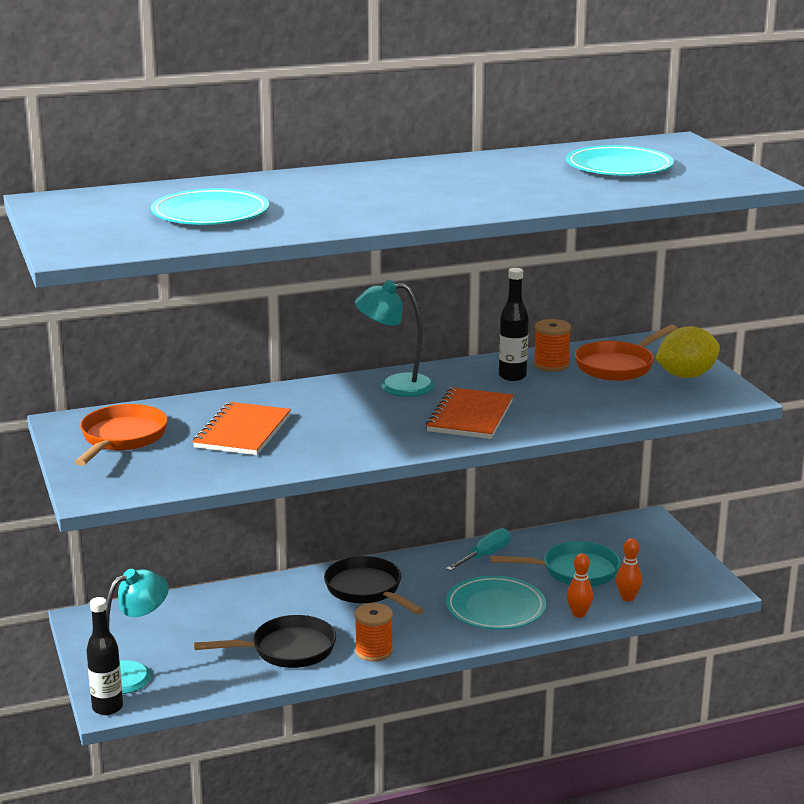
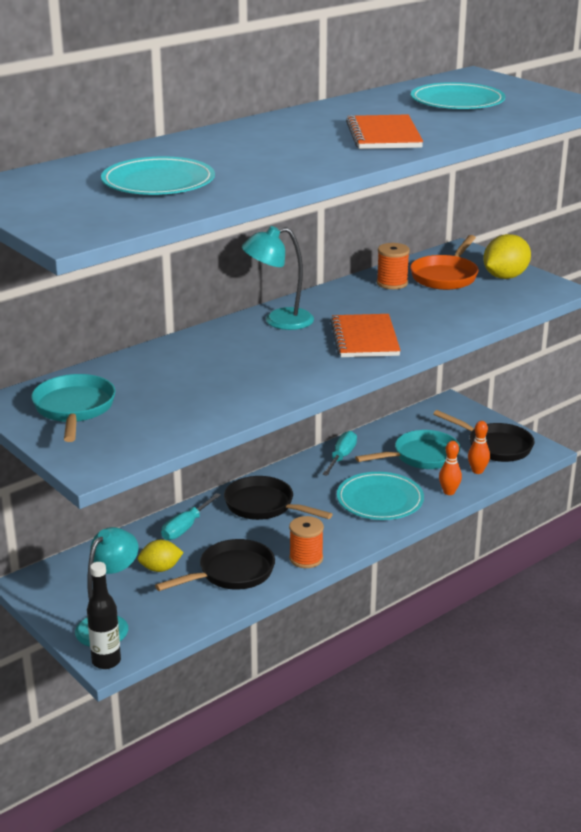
camera: 20 degrees left, 5 degrees up
orange pan [75,404,168,466] -> turquoise pan [31,374,115,442]
orange notebook [193,402,291,455] -> orange notebook moved to [346,114,423,149]
black bottle [499,268,529,381] -> none
none -> yellow lemon [138,540,184,572]
none -> turquoise screwdriver [161,493,221,540]
none -> black pan [433,410,535,462]

